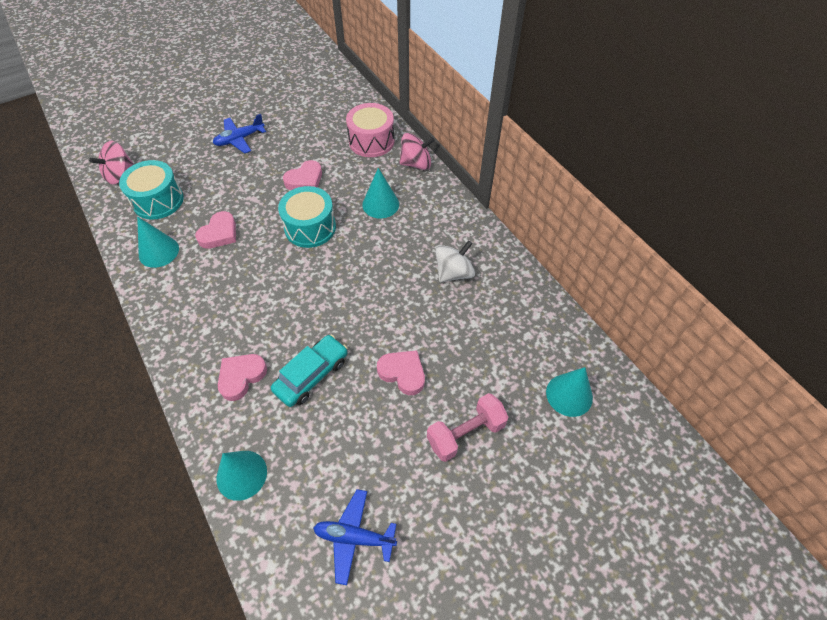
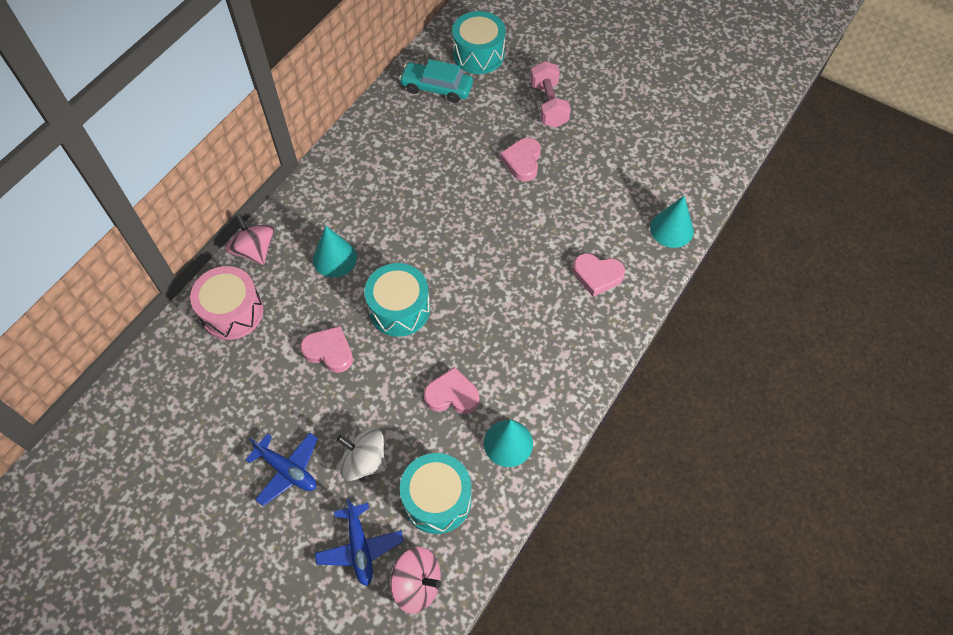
camera: 115 degrees left, 5 degrees up
turquoise car [271,335,348,407] -> turquoise car moved to [399,59,473,103]
blue plane [313,489,397,585] -> blue plane moved to [314,499,404,586]
pink dumbbell [427,393,509,462] -> pink dumbbell turned 45 degrees clockwise [530,61,571,127]
white spinning top [435,240,475,282] -> white spinning top moved to [337,428,386,481]
turquoise cone [546,367,593,417] -> turquoise drum [452,11,506,74]

